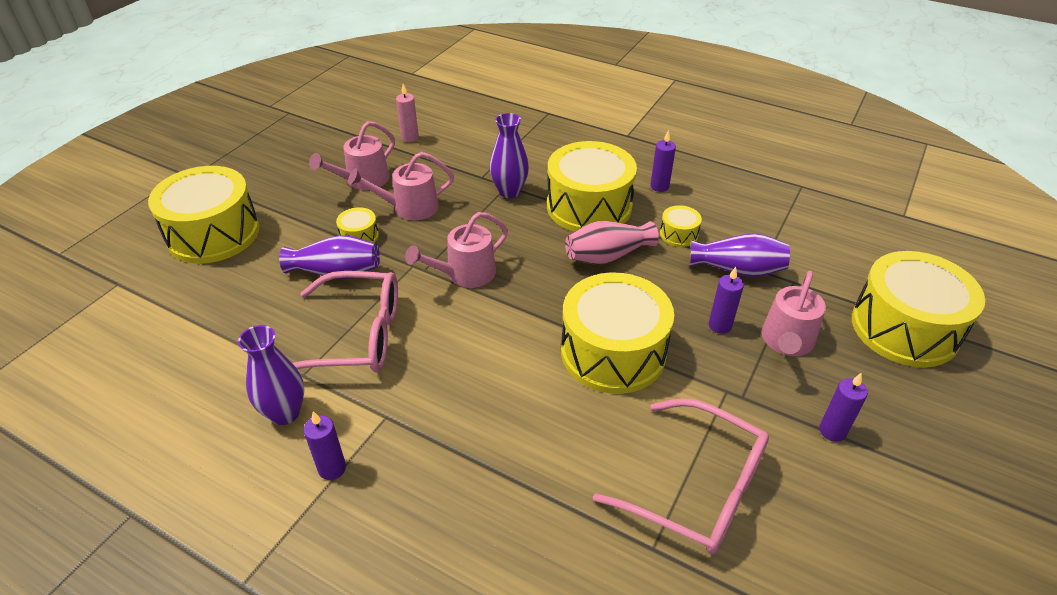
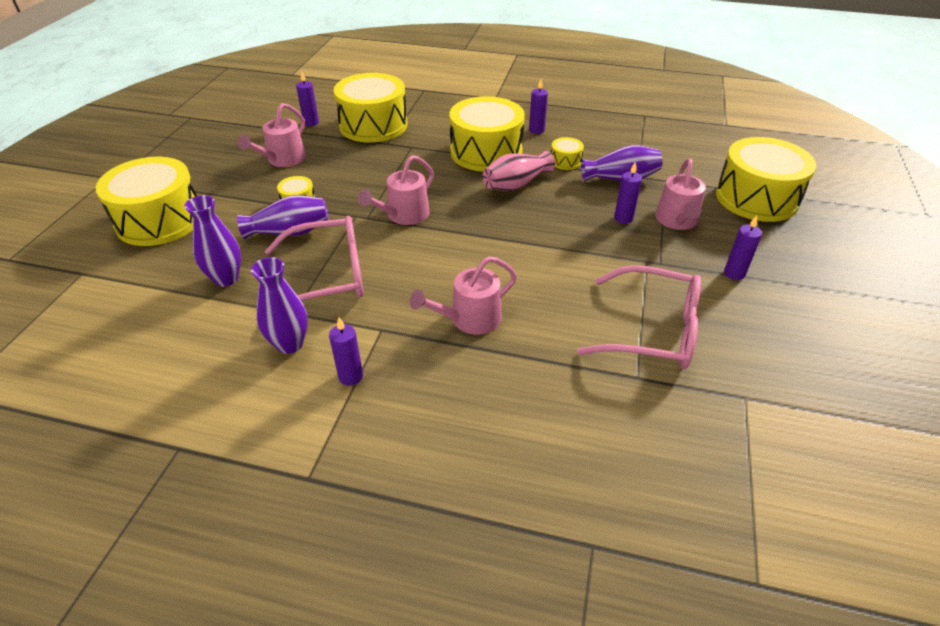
camera: 15 degrees left, 0 degrees up
pink watering can [348,152,454,220] -> pink watering can moved to [410,256,517,334]
pink candle [396,84,419,142] -> purple candle [296,71,319,126]
purple vase [490,113,529,198] -> purple vase moved to [185,195,241,287]
yellow drum [561,272,674,394] -> yellow drum moved to [334,73,407,143]

